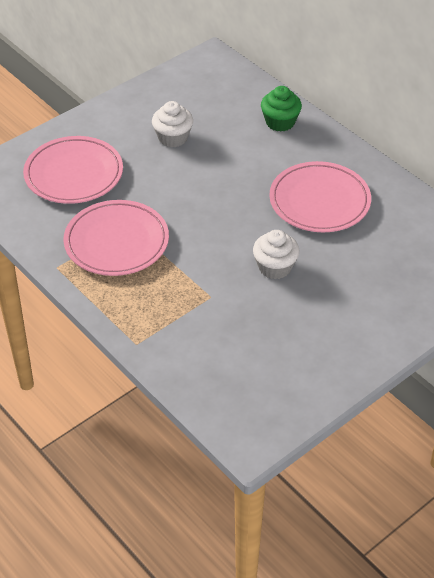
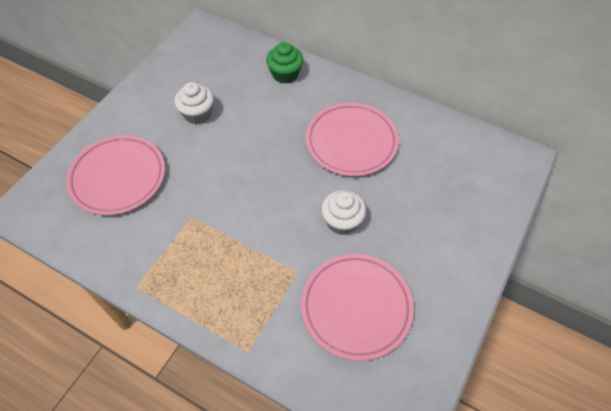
camera: 20 degrees left, 10 degrees up
pink plate [64,200,169,276] -> pink plate moved to [301,254,414,361]

